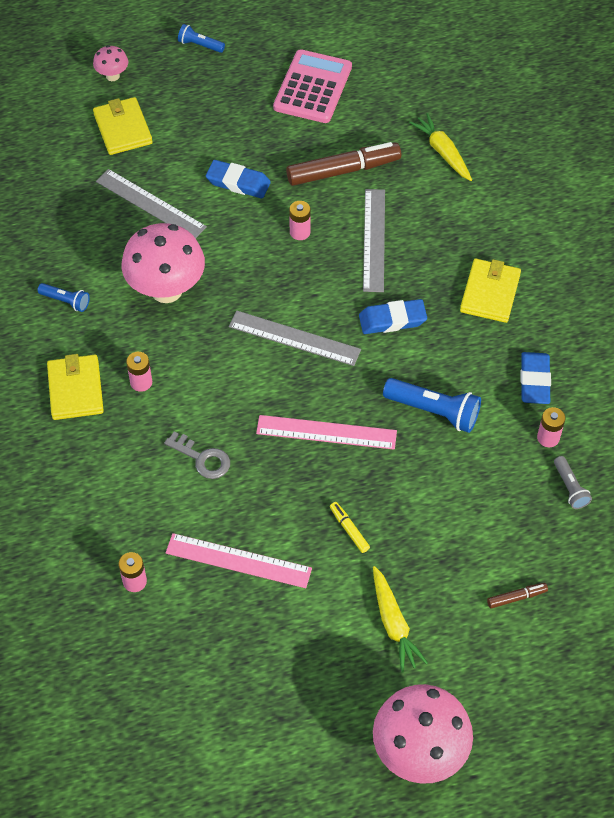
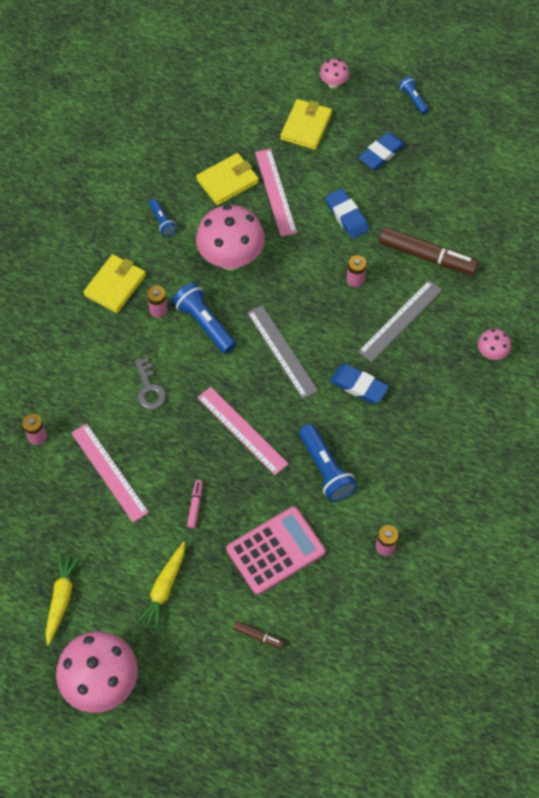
camera: 40 degrees right, 5 degrees up
grey ruler [96,169,207,239] -> pink ruler [255,149,297,237]
pink calculator [273,49,352,123] -> pink calculator moved to [226,506,325,595]
yellow marker [330,502,370,553] -> pink marker [187,480,203,529]
yellow carrot [409,113,472,181] -> yellow carrot moved to [45,552,81,645]
yellow wallet [460,259,521,323] -> yellow wallet moved to [196,153,259,205]
blue eraser [521,352,551,404] -> blue eraser moved to [358,132,405,170]
grey flashlight [554,456,592,509] -> none
none -> blue flashlight [172,282,236,354]
none -> pink mushroom [478,329,511,360]

